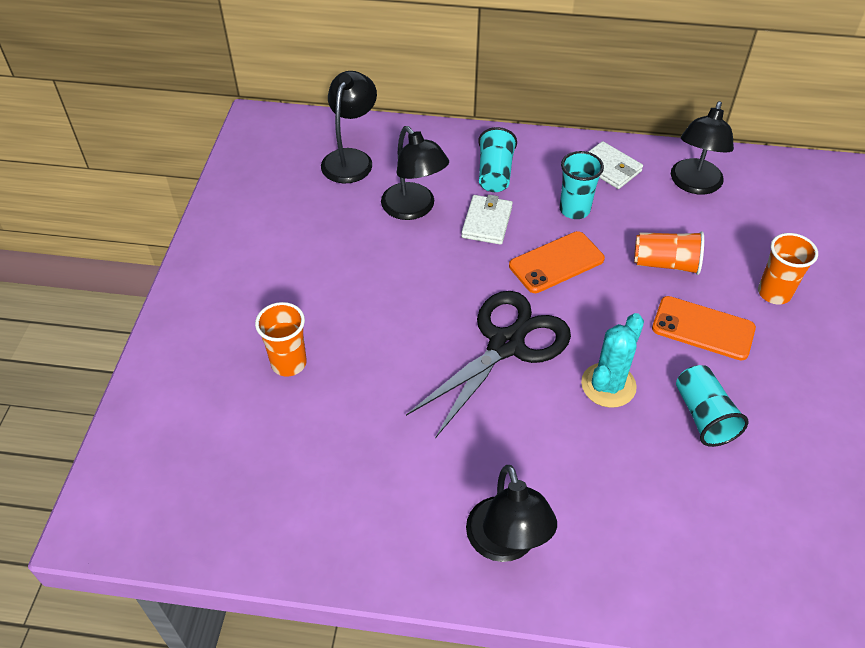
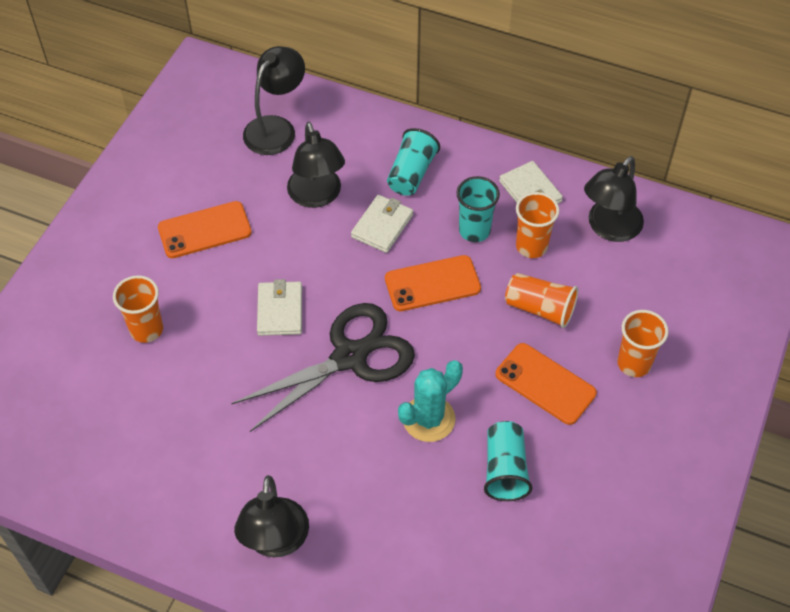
camera: 15 degrees right, 5 degrees up
none -> orange phone [158,201,252,258]
none -> white wallet [257,279,302,336]
none -> orange cup [516,192,559,258]

